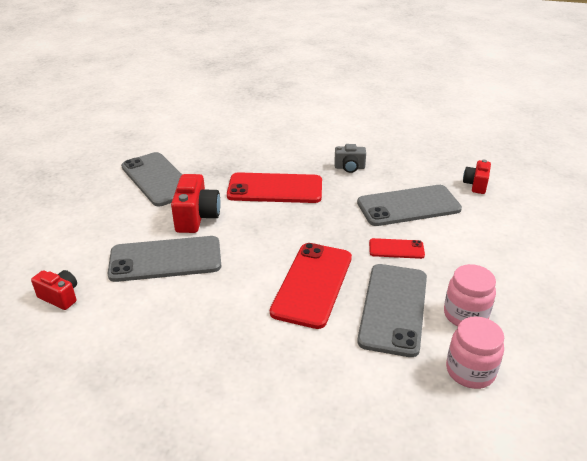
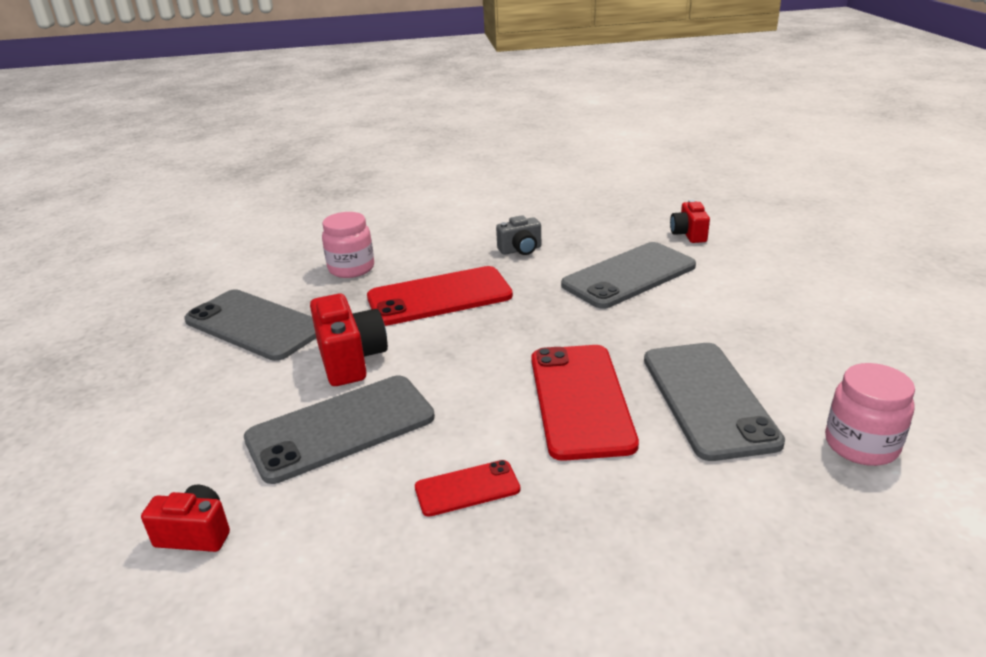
camera: 20 degrees left, 5 degrees down
red phone [369,238,425,259] -> red phone moved to [415,460,520,517]
pink jar [444,264,496,326] -> pink jar moved to [322,212,374,278]

